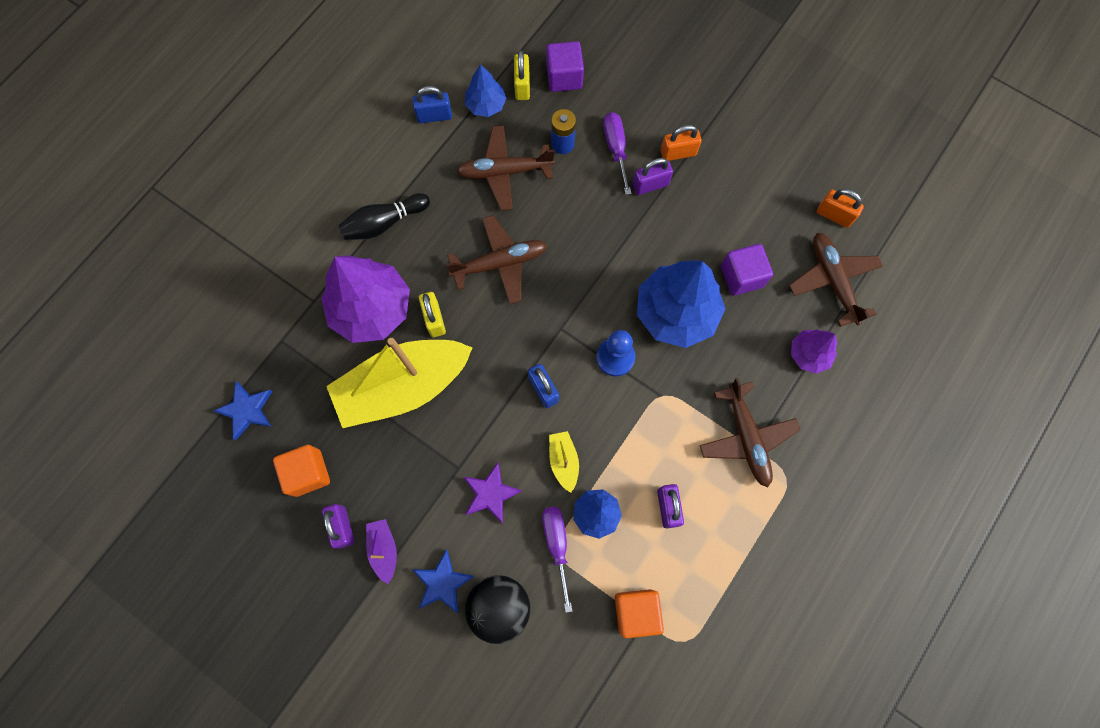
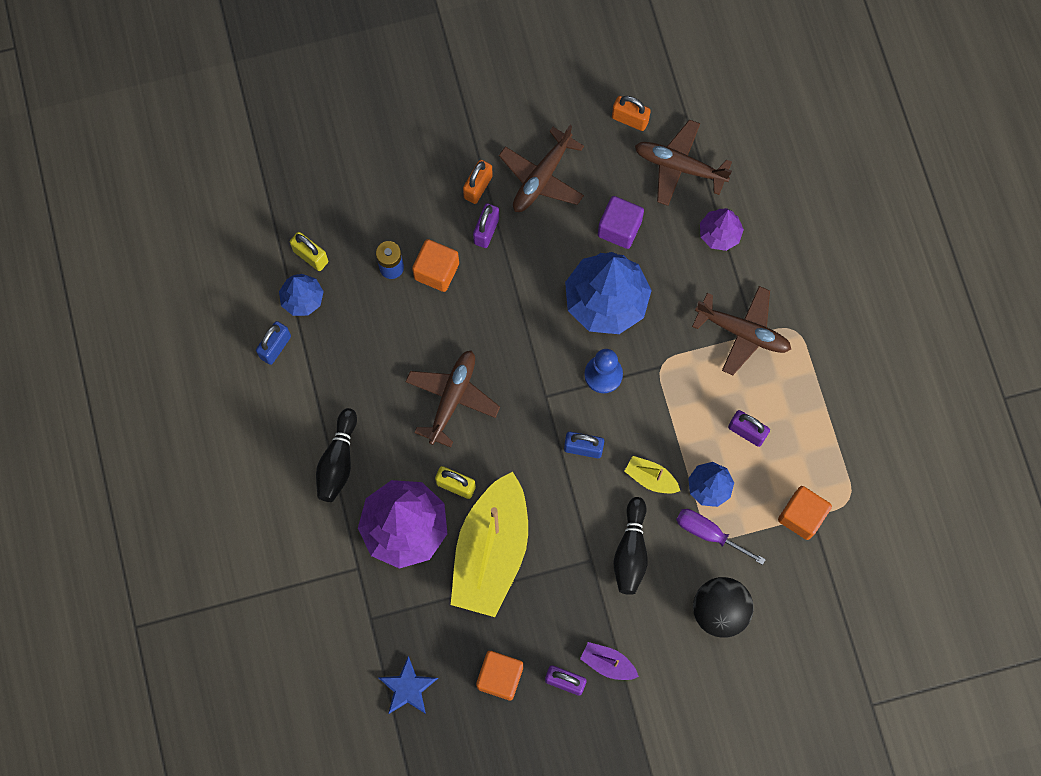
camera: 50 degrees left, 0 degrees up
blue star [412,549,474,613] -> none
brown plane [456,126,555,211] -> brown plane moved to [499,125,584,212]
purple star [464,463,522,524] -> black bowling pin [614,497,648,595]
purple cube [546,41,584,92] -> none
purple screwdriver [603,112,632,195] -> none
orange padlock [817,189,864,228] -> orange padlock turned 45 degrees clockwise [612,96,651,131]
none -> orange cube [412,239,459,292]

